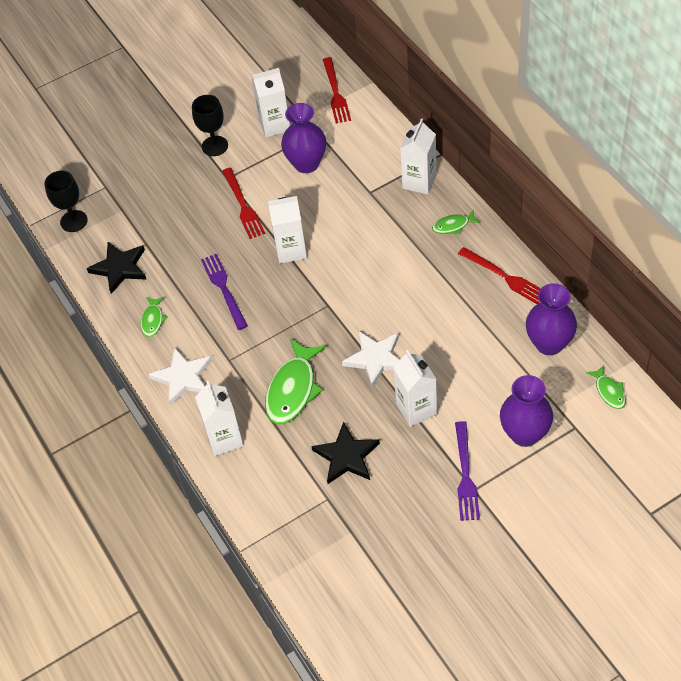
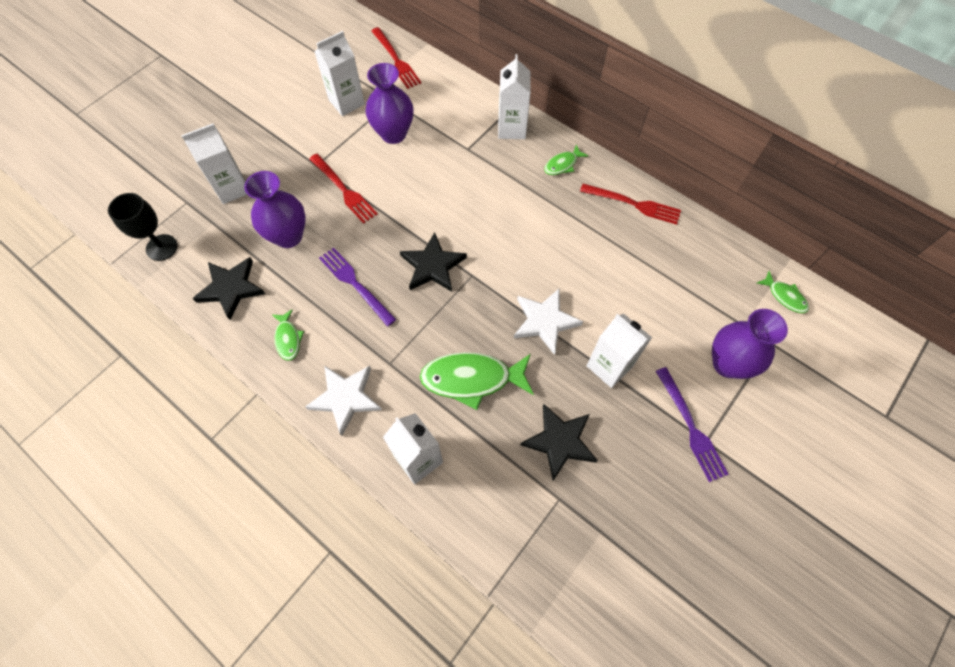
camera: 25 degrees left, 10 degrees up
black goblet [192,95,228,156] -> none
green fish [265,338,326,424] -> green fish turned 90 degrees clockwise [420,352,534,410]
white carton [268,196,307,264] -> white carton moved to [181,124,247,204]
purple vase [526,283,577,355] -> purple vase moved to [244,171,306,248]
none -> black star [400,232,467,292]

